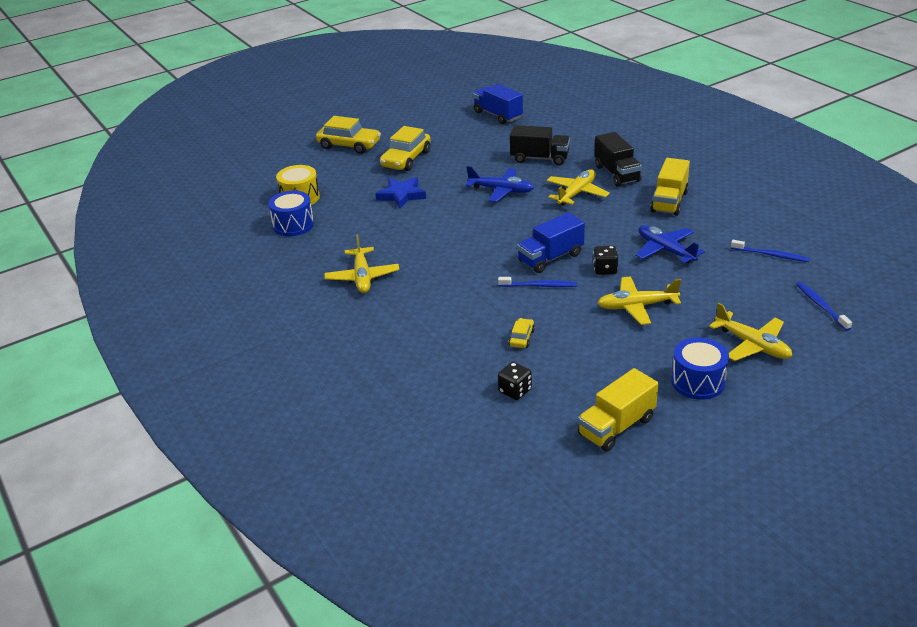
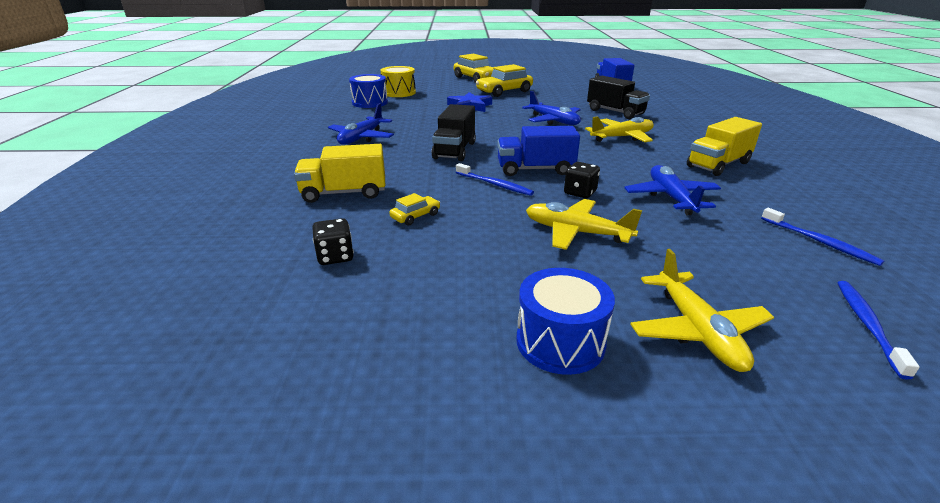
camera: 30 degrees right, 5 degrees down
yellow plane [324,234,400,293] -> blue plane [328,103,394,145]
yellow truck [578,368,658,452] -> yellow truck moved to [294,144,385,203]
black truck [595,132,642,187] -> black truck moved to [431,104,476,161]

